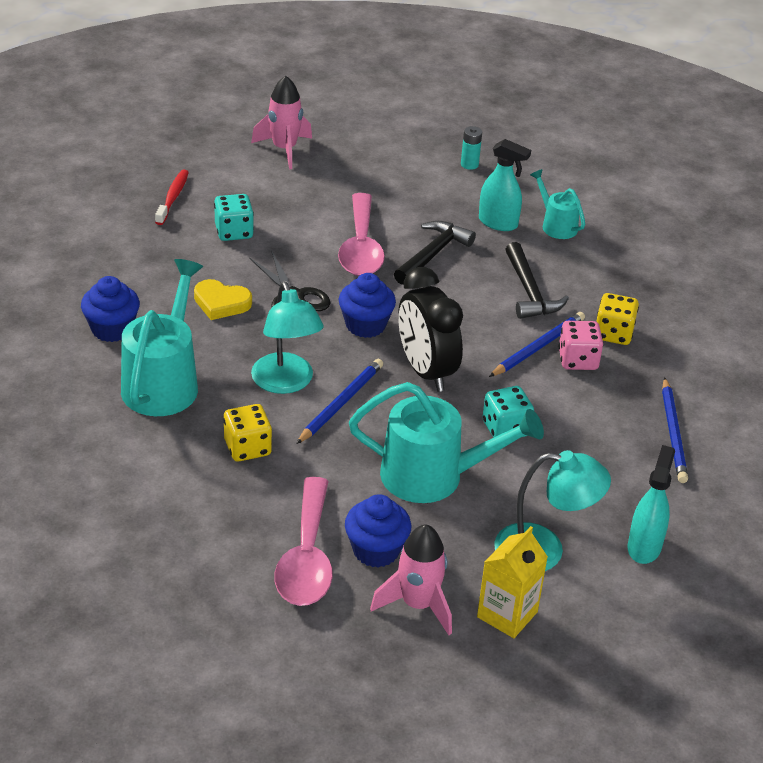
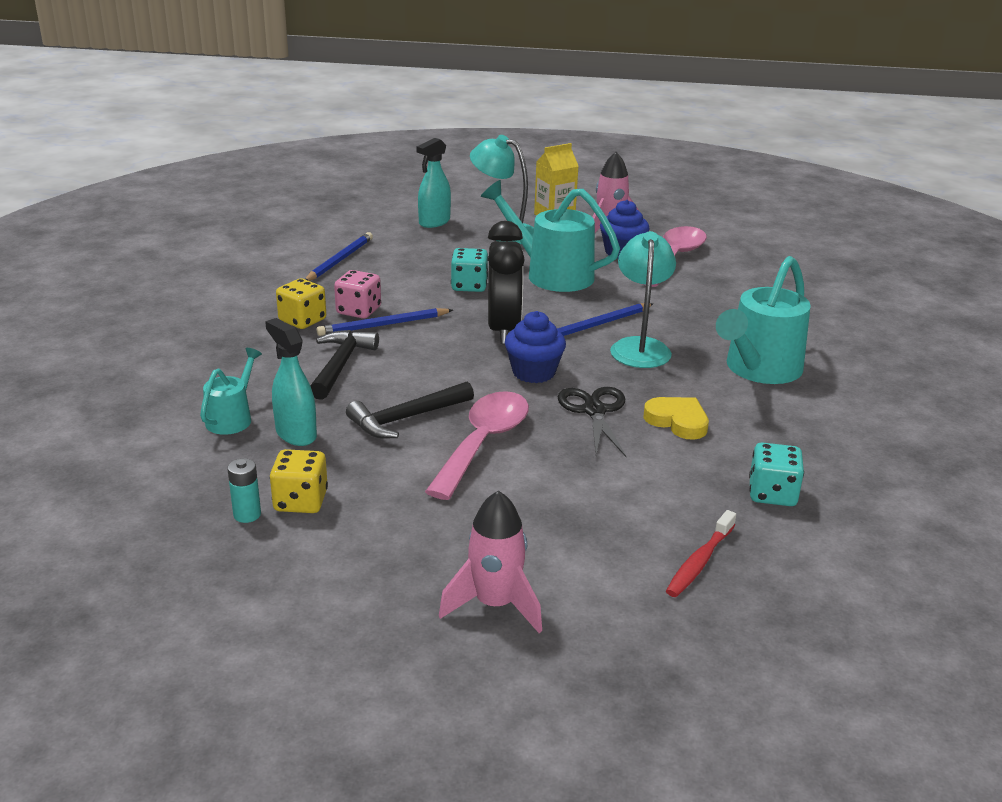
camera: 155 degrees left, 10 degrees down
blue cupcake [81,276,140,342] -> none
turquoise dice [214,194,254,241] -> turquoise dice moved to [749,442,804,506]
yellow dice [223,404,272,462] -> yellow dice moved to [270,449,328,513]
turquoise watering can [530,169,585,239] -> turquoise watering can turned 150 degrees counterclockwise [200,348,262,435]

